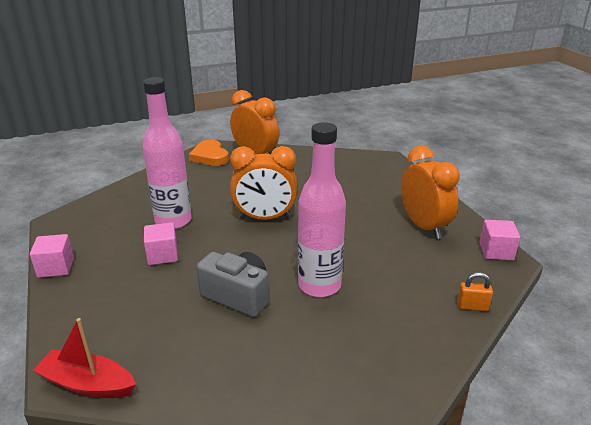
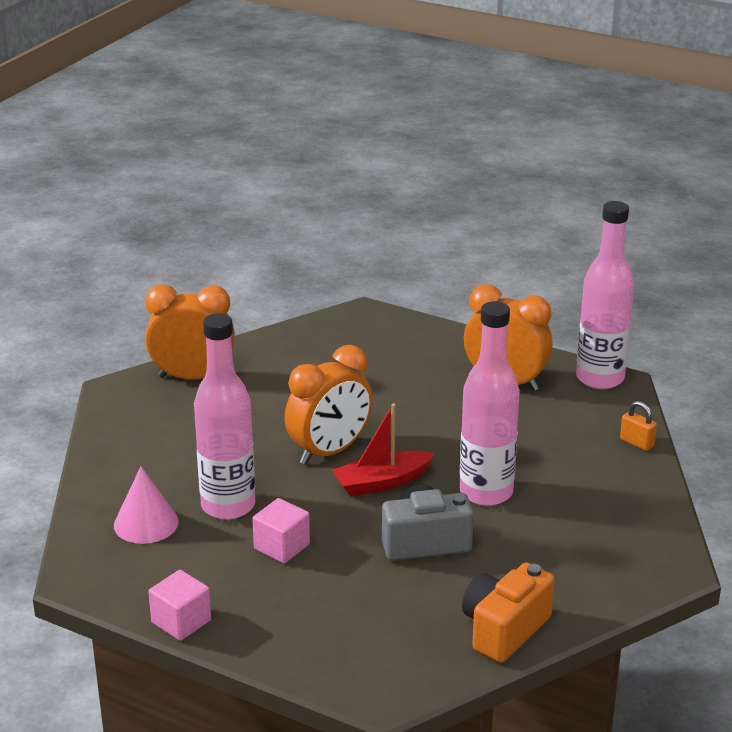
camera: 40 degrees left, 0 degrees up
red boat [33,318,136,398] -> red boat moved to [332,404,435,496]
orange heart [189,140,229,166] -> none
orange padlock [457,272,493,311] -> orange padlock turned 75 degrees clockwise [620,401,657,451]
pink cube [479,220,520,260] -> pink bottle [576,201,634,389]
none -> pink cone [114,466,179,544]
none -> orange camera [462,563,555,663]

